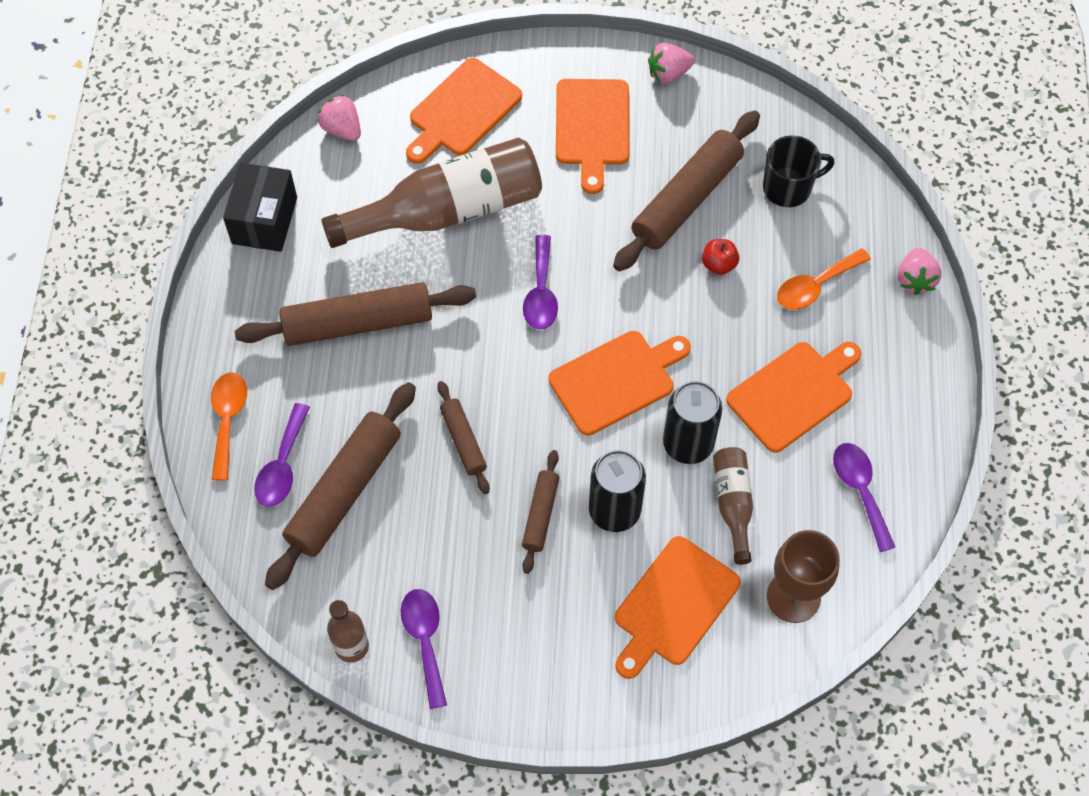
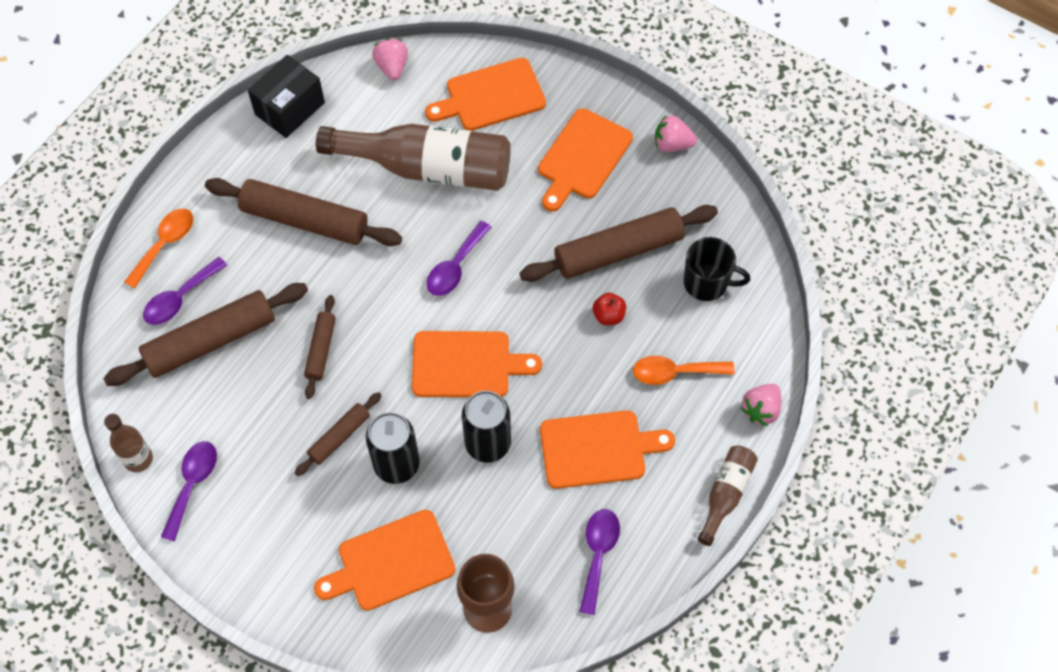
camera: 30 degrees right, 0 degrees up
brown bottle [713,447,753,565] -> brown bottle moved to [698,445,758,546]

